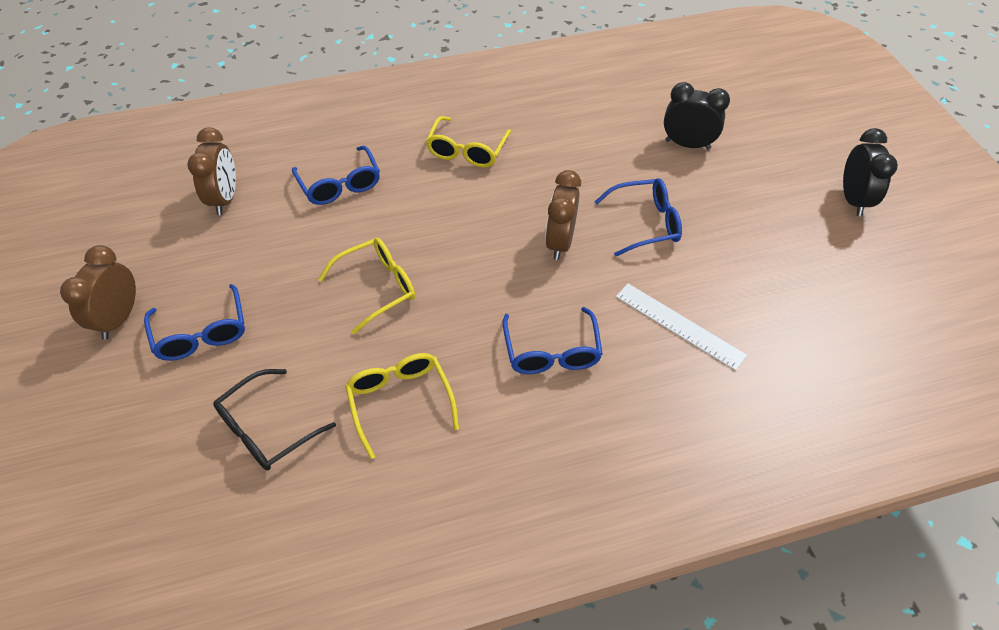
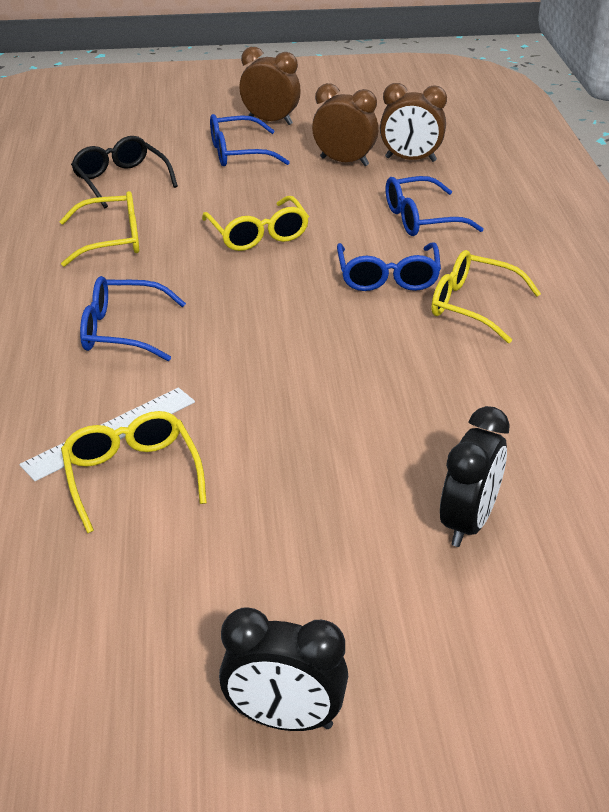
camera: 100 degrees right, 15 degrees down
brown clock [545,170,581,260] -> brown clock moved to [312,83,378,166]
blue glasses [595,178,682,257] -> blue glasses moved to [337,242,441,291]
none -> yellow glasses [61,411,207,533]

